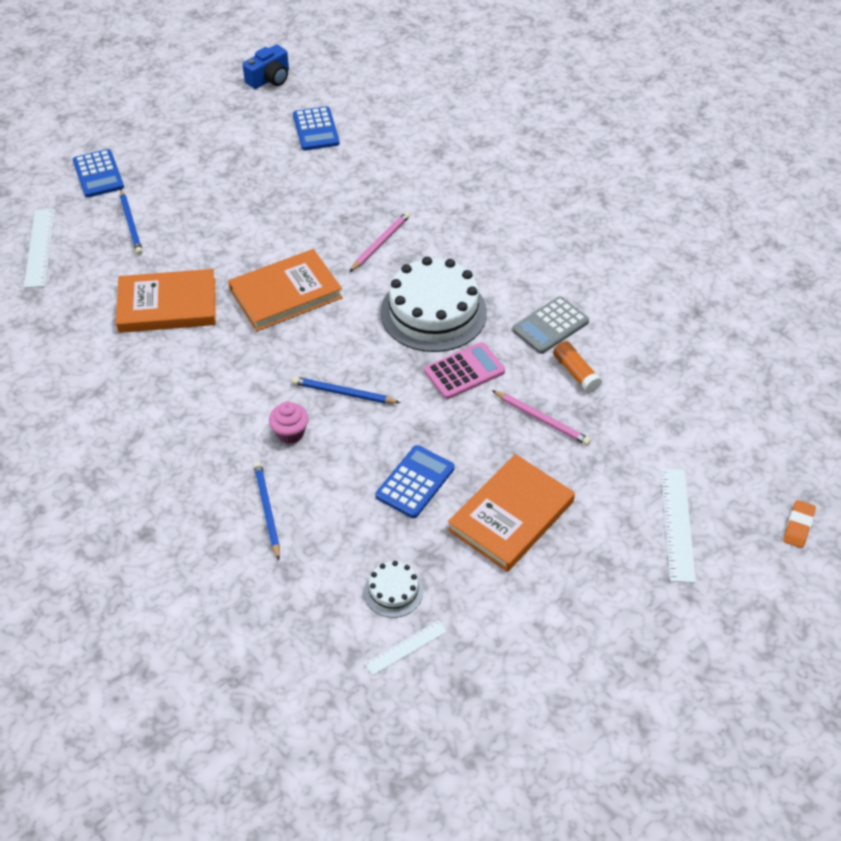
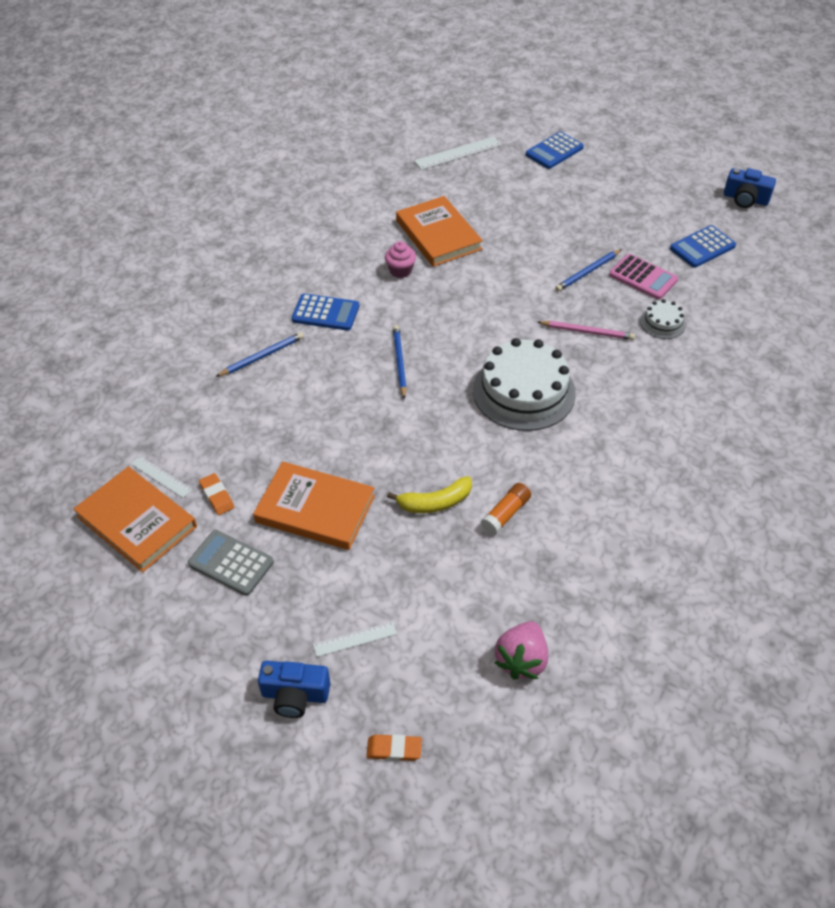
camera: 70 degrees right, 0 degrees up
blue pencil [120,189,143,255] -> blue pencil moved to [555,249,622,292]
orange book [228,249,343,331] -> orange book moved to [73,467,197,572]
pink cupcake [269,401,309,444] -> pink cupcake moved to [385,241,416,278]
white cake [364,561,423,618] -> white cake moved to [640,299,686,339]
blue calculator [376,445,455,518] -> blue calculator moved to [292,294,359,331]
pink calculator [424,342,505,399] -> pink calculator moved to [609,254,678,299]
pink pencil [492,390,591,445] -> yellow banana [387,476,472,513]
grey calculator [512,297,589,354] -> grey calculator moved to [188,530,274,596]
white ruler [661,469,696,583] -> white ruler [313,621,397,657], size x0.61
none -> orange eraser [199,473,234,515]
none -> blue camera [258,661,331,718]
none -> pink strawberry [494,621,548,680]

